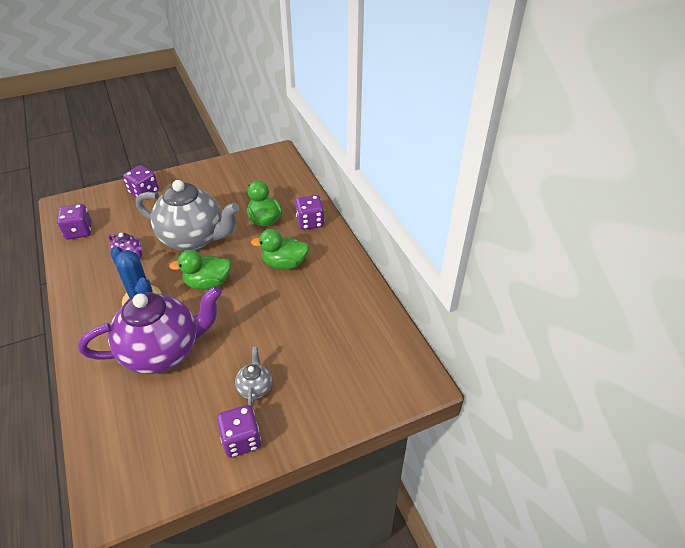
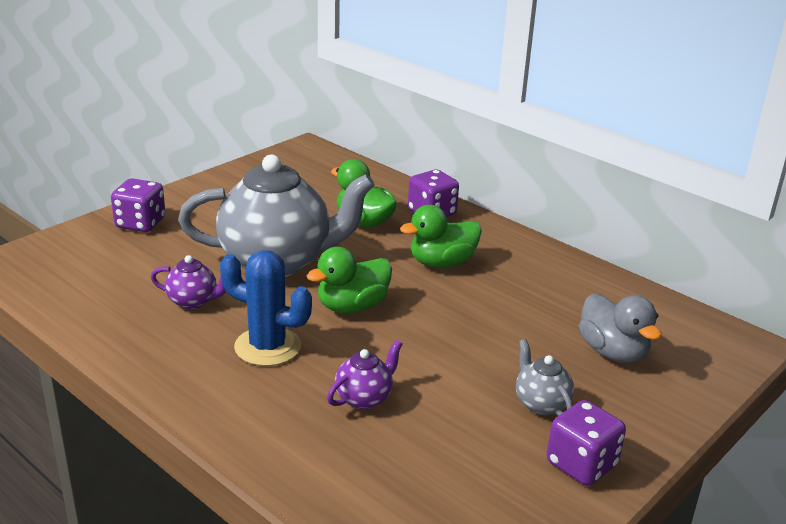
camera: 25 degrees left, 15 degrees down
purple dice [57,204,92,239] -> none
purple teapot [78,286,222,374] -> purple teapot [327,340,403,409], size x0.42
none -> grey duck [579,293,662,363]

